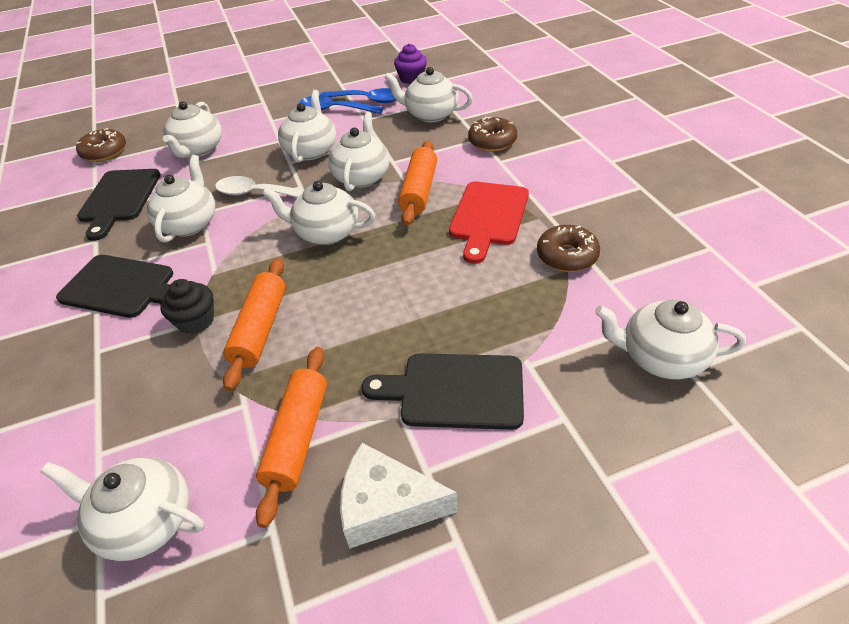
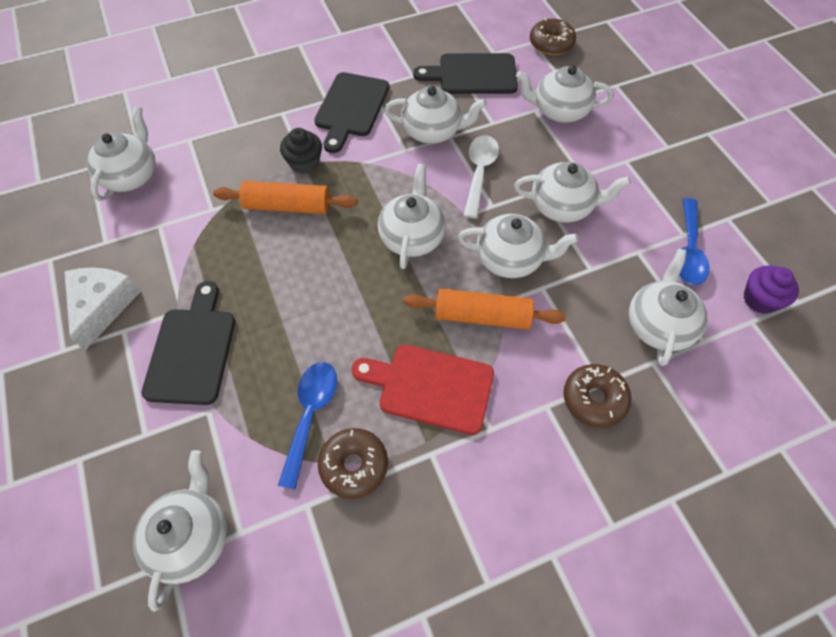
camera: 85 degrees right, 15 degrees up
orange rolling pin [256,347,327,528] -> none
blue spoon [300,96,383,114] -> blue spoon moved to [278,362,337,489]

